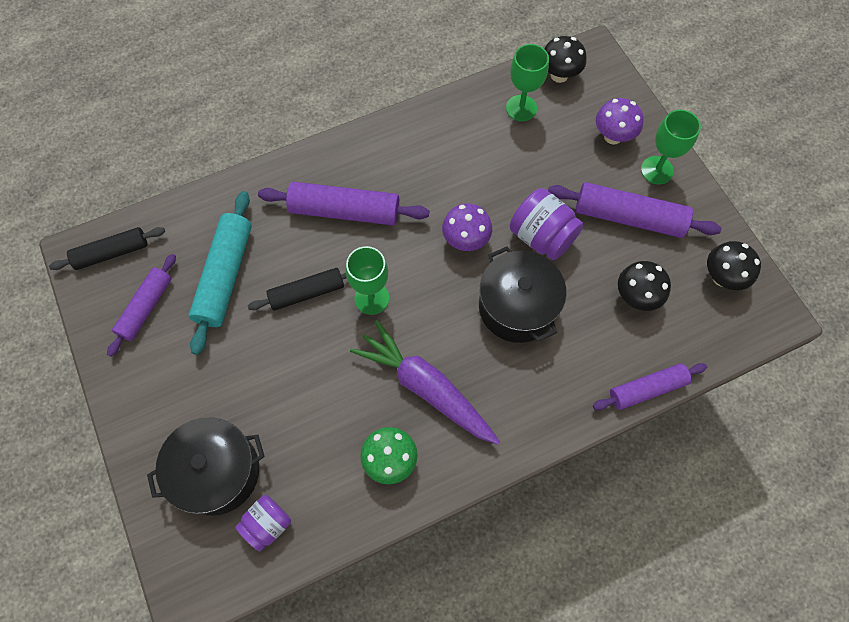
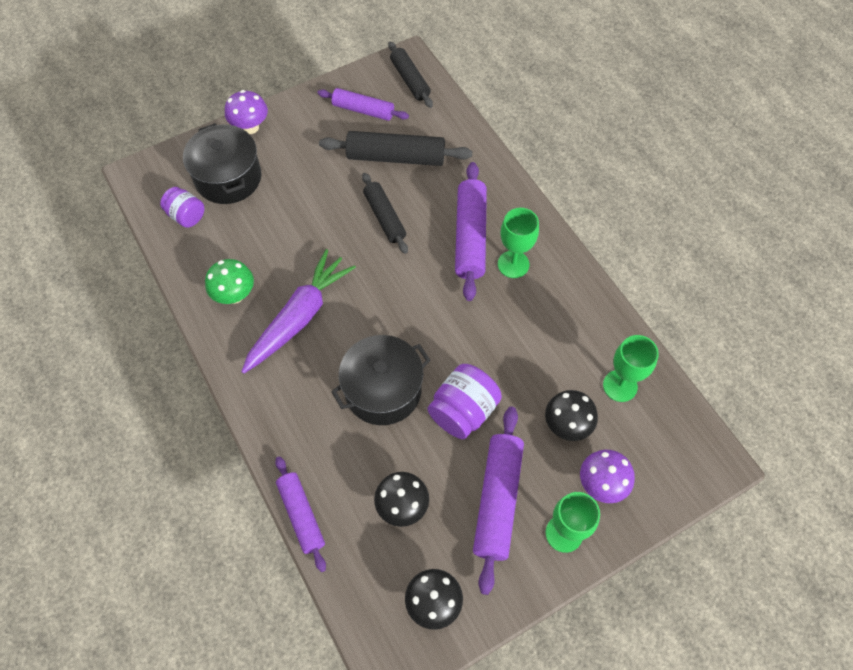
camera: 85 degrees right, 5 degrees down
turquoise rolling pin [189,191,252,355] -> black rolling pin [319,131,472,166]
green goblet [346,246,389,315] -> green goblet moved to [498,208,539,278]
purple mushroom [442,203,492,251] -> purple mushroom moved to [225,90,268,134]
black mushroom [544,36,587,83] -> black mushroom moved to [545,390,598,441]

